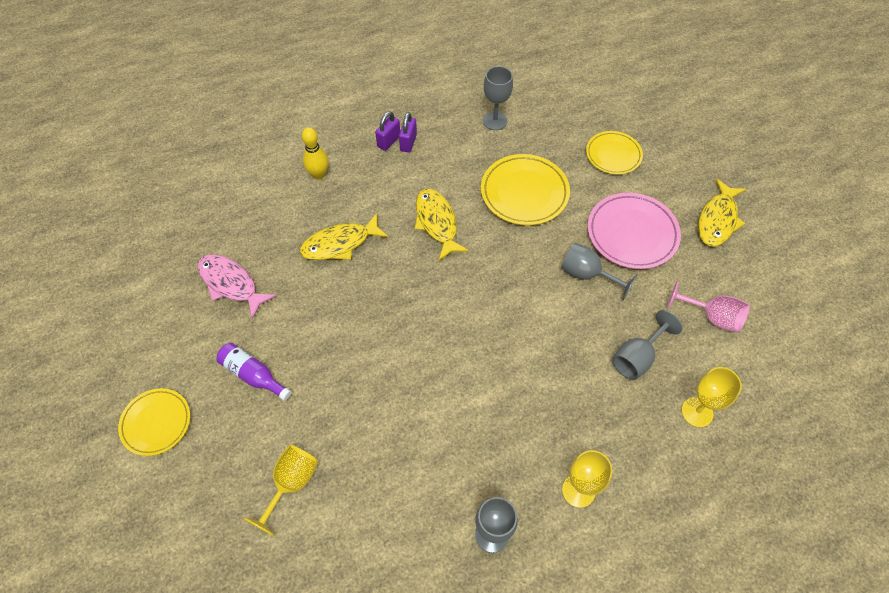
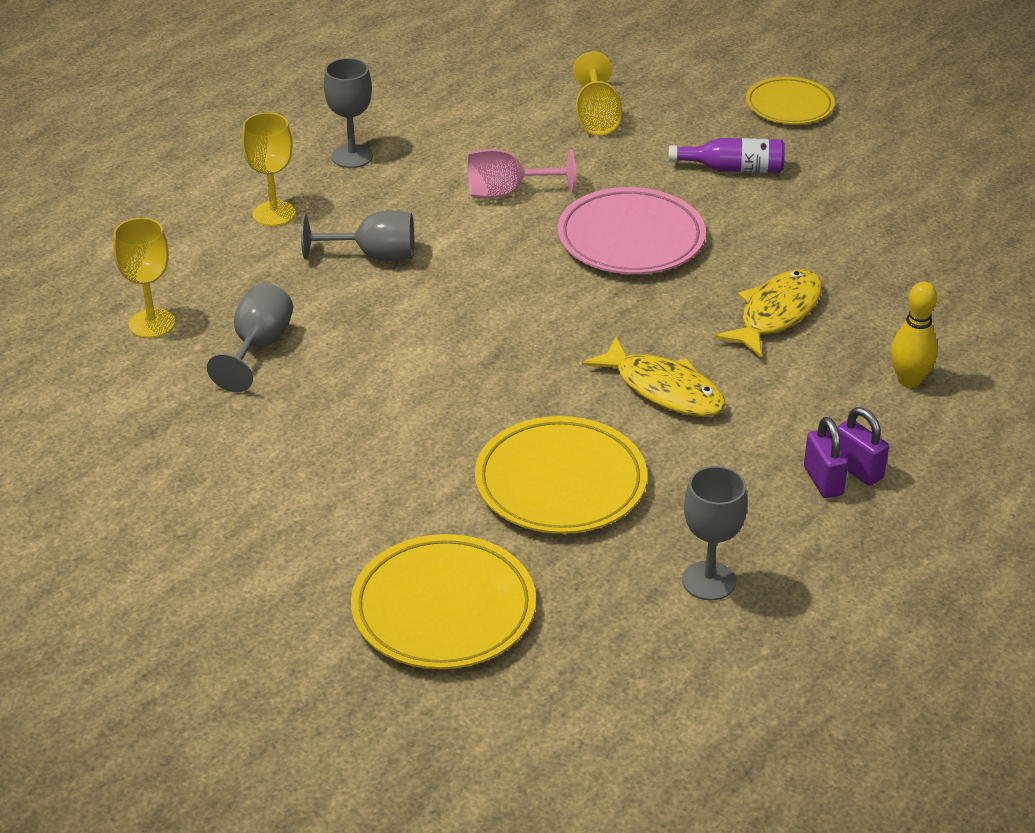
camera: 150 degrees right, 20 degrees down
pink fish [198,254,276,319] -> none
purple padlock [375,111,400,151] -> purple padlock turned 45 degrees counterclockwise [837,407,889,486]
grey goblet [561,242,637,300] -> grey goblet moved to [301,211,414,261]
yellow plate [586,131,643,175] -> yellow plate [351,534,536,669], size x1.52
pink plate [588,193,681,269] -> pink plate moved to [558,187,706,274]
pink goblet [667,281,750,333] -> pink goblet moved to [468,149,575,198]
yellow fish [698,179,746,247] -> none

